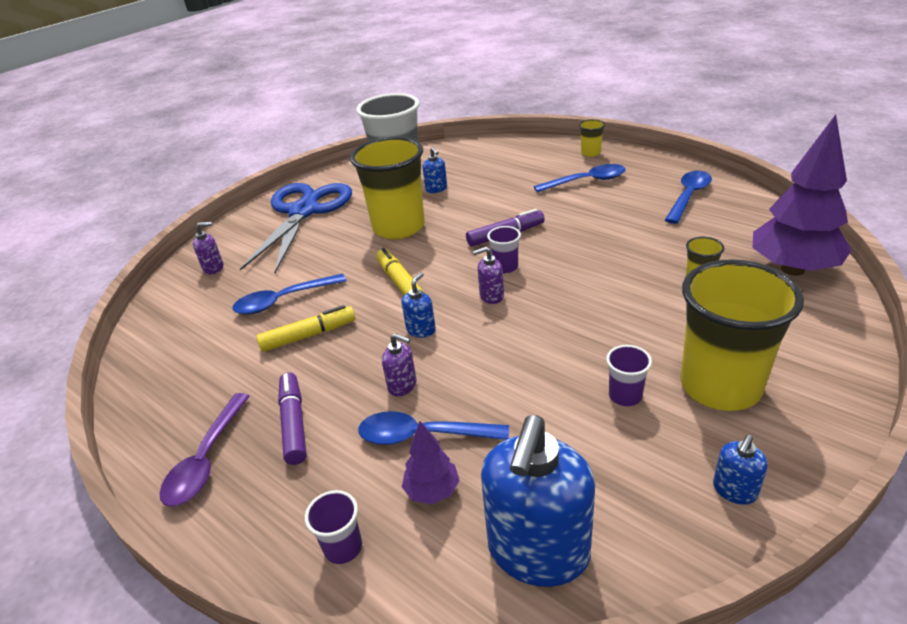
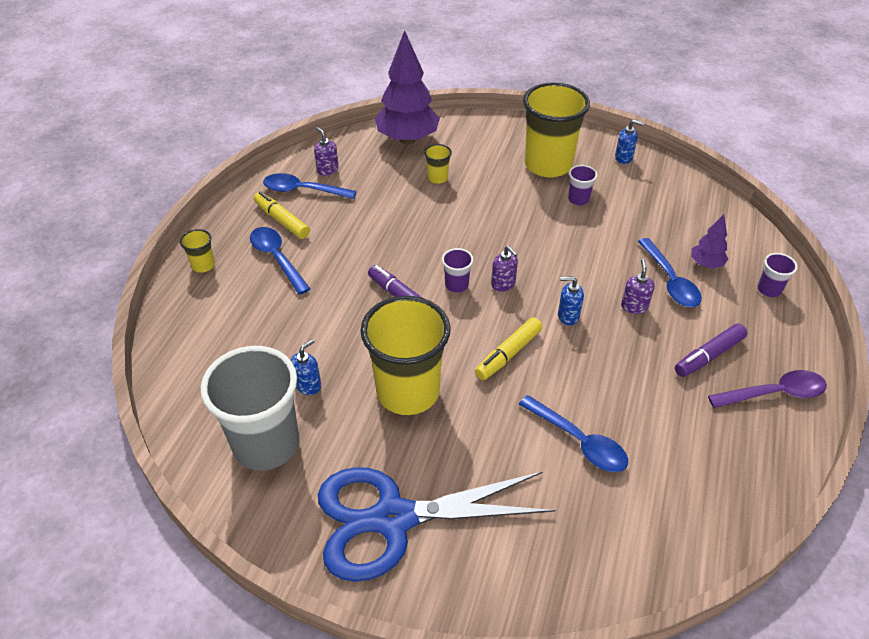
camera: 115 degrees left, 10 degrees up
purple soap dispenser [193,222,224,275] -> purple soap dispenser moved to [314,127,339,176]
yellow marker [256,305,356,352] -> yellow marker moved to [254,191,310,239]
blue soap dispenser [481,415,595,587] -> none

